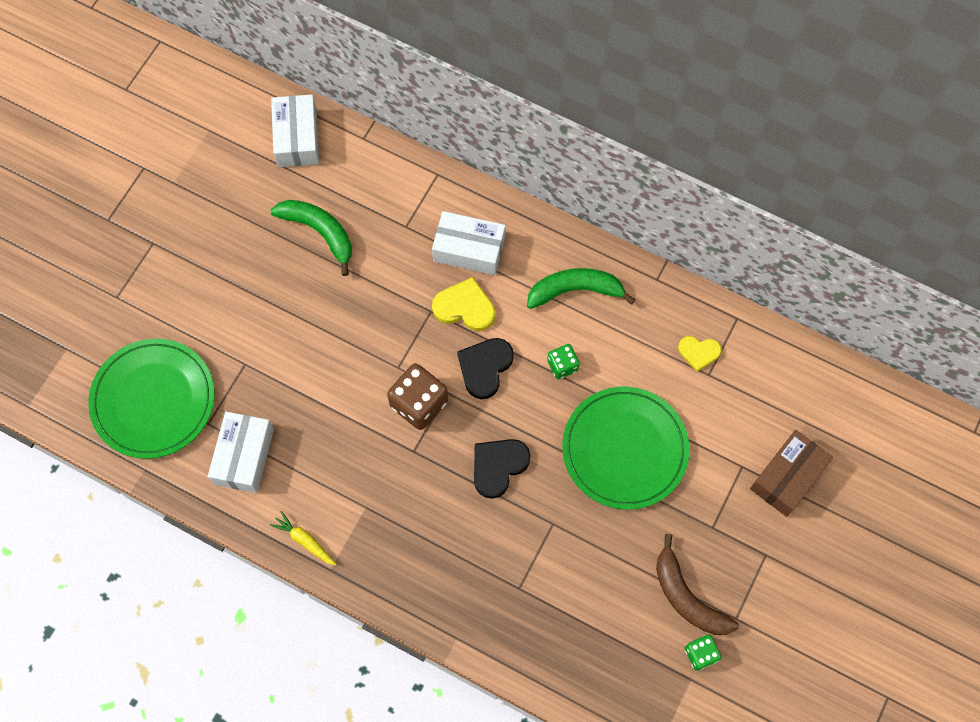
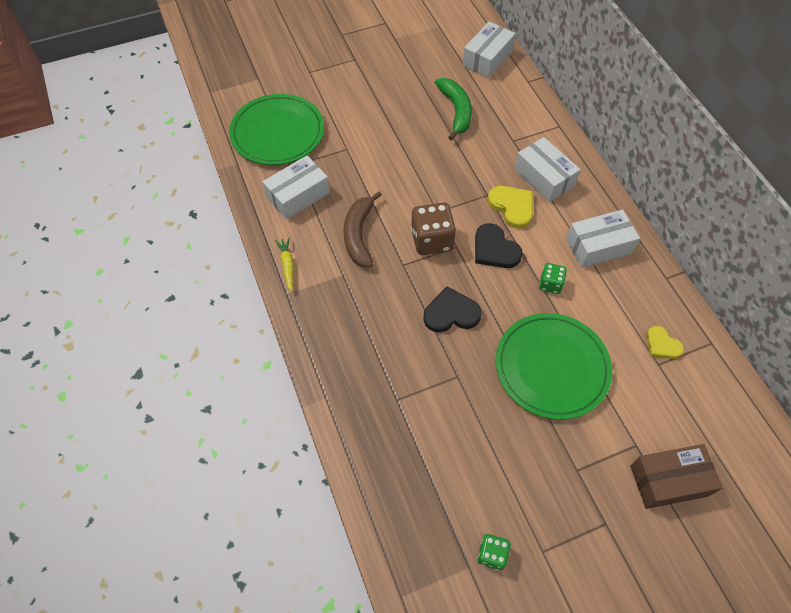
camera: 40 degrees right, 10 degrees down
black heart [457,338,514,399] -> black heart turned 105 degrees counterclockwise [475,223,523,268]
green banana [527,268,636,309] -> white box [566,210,640,268]
brown banana [656,534,739,635] -> brown banana moved to [344,191,382,268]

